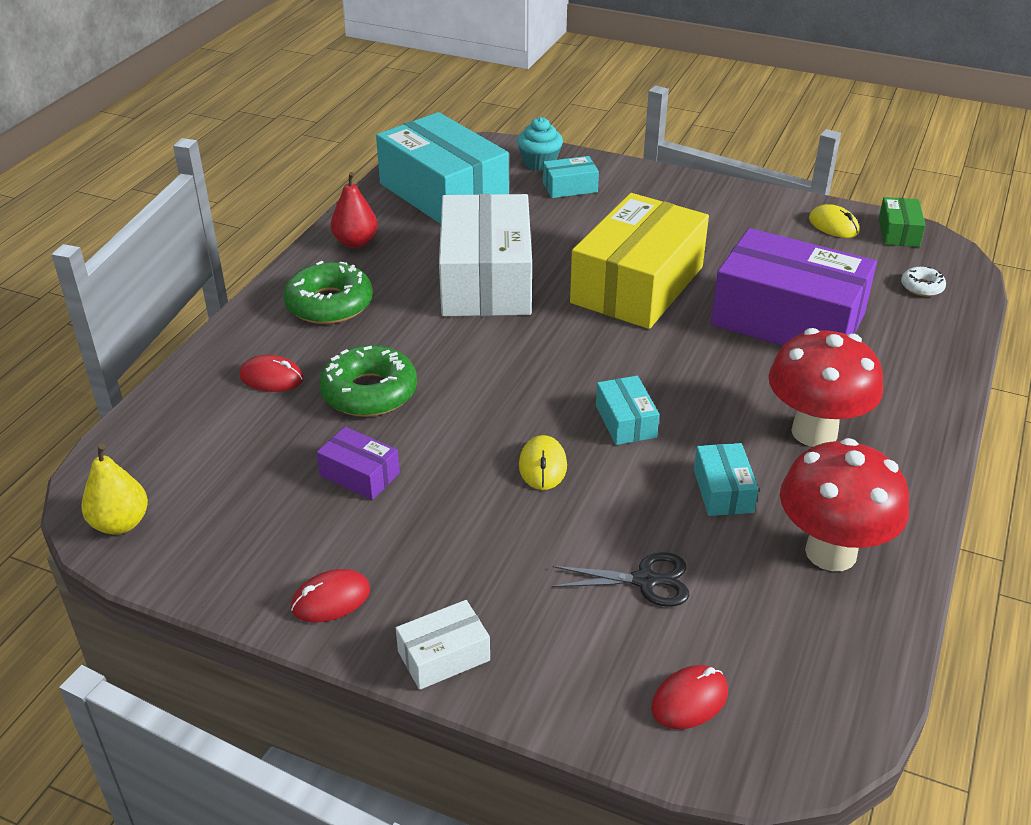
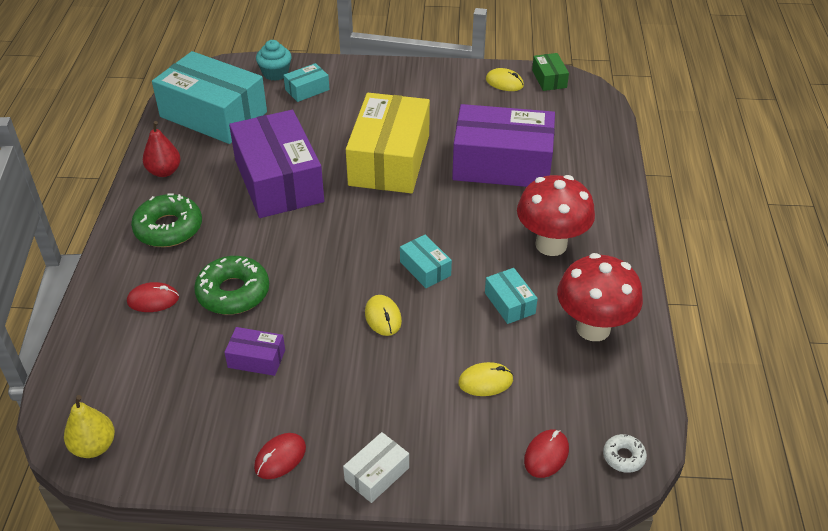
camera: 20 degrees left, 5 degrees up
white box [439,194,532,316] -> purple box [229,110,324,218]
black scissors [552,552,689,607] -> yellow mouse [458,362,513,396]
white donut [901,267,946,297] -> white donut moved to [603,434,647,473]

